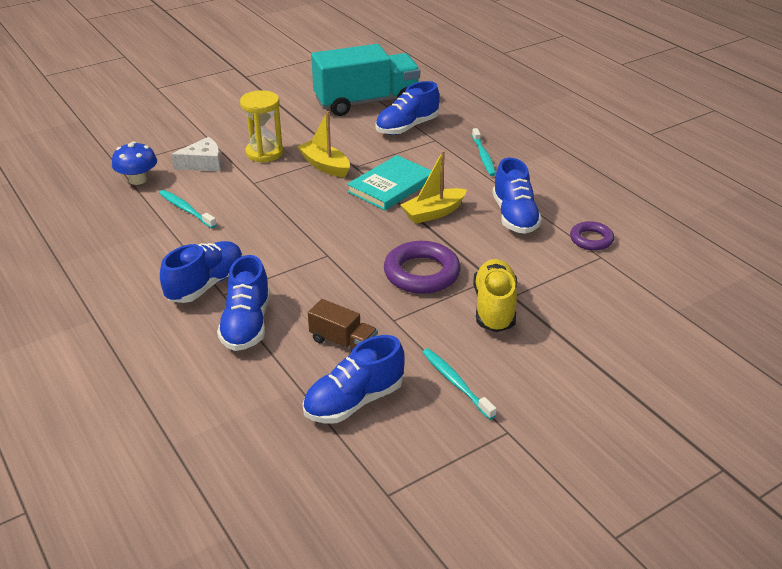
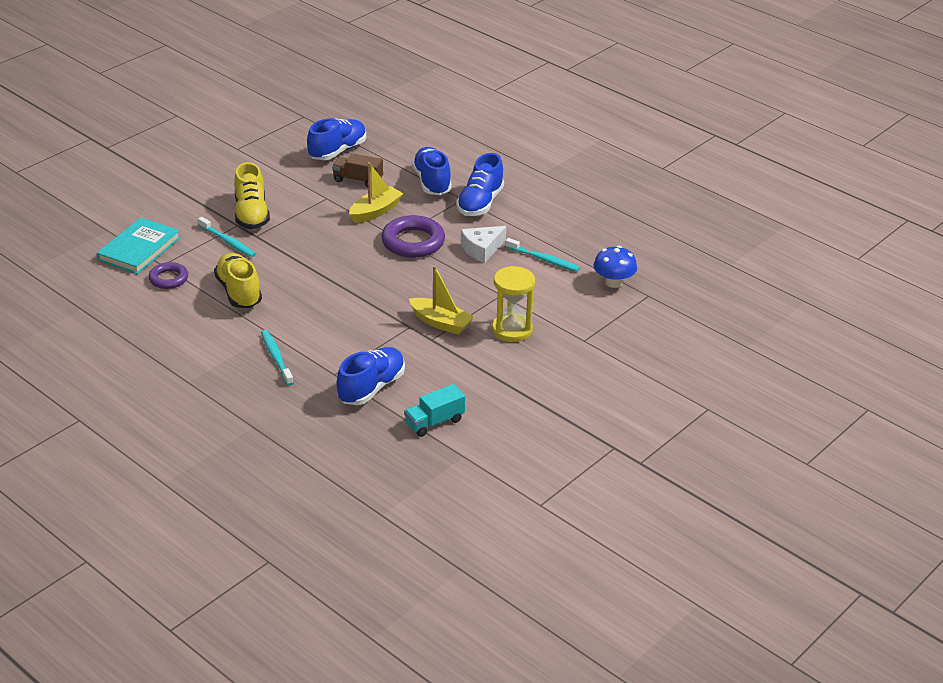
camera: 165 degrees right, 0 degrees up
white cheese [171,137,221,171] -> white cheese moved to [461,226,506,263]
turquoise truck [311,44,420,116] -> turquoise truck [404,384,465,437], size x0.46
turquoise book [347,155,432,210] -> turquoise book moved to [97,217,181,274]
purple ring [384,241,460,294] -> purple ring moved to [381,215,445,258]
yellow boat [400,151,467,224] -> yellow boat moved to [349,162,404,223]
turquoise toothbrush [422,349,497,420] -> turquoise toothbrush moved to [198,217,256,257]
blue shoe [493,158,542,234] -> yellow shoe [214,253,262,308]

